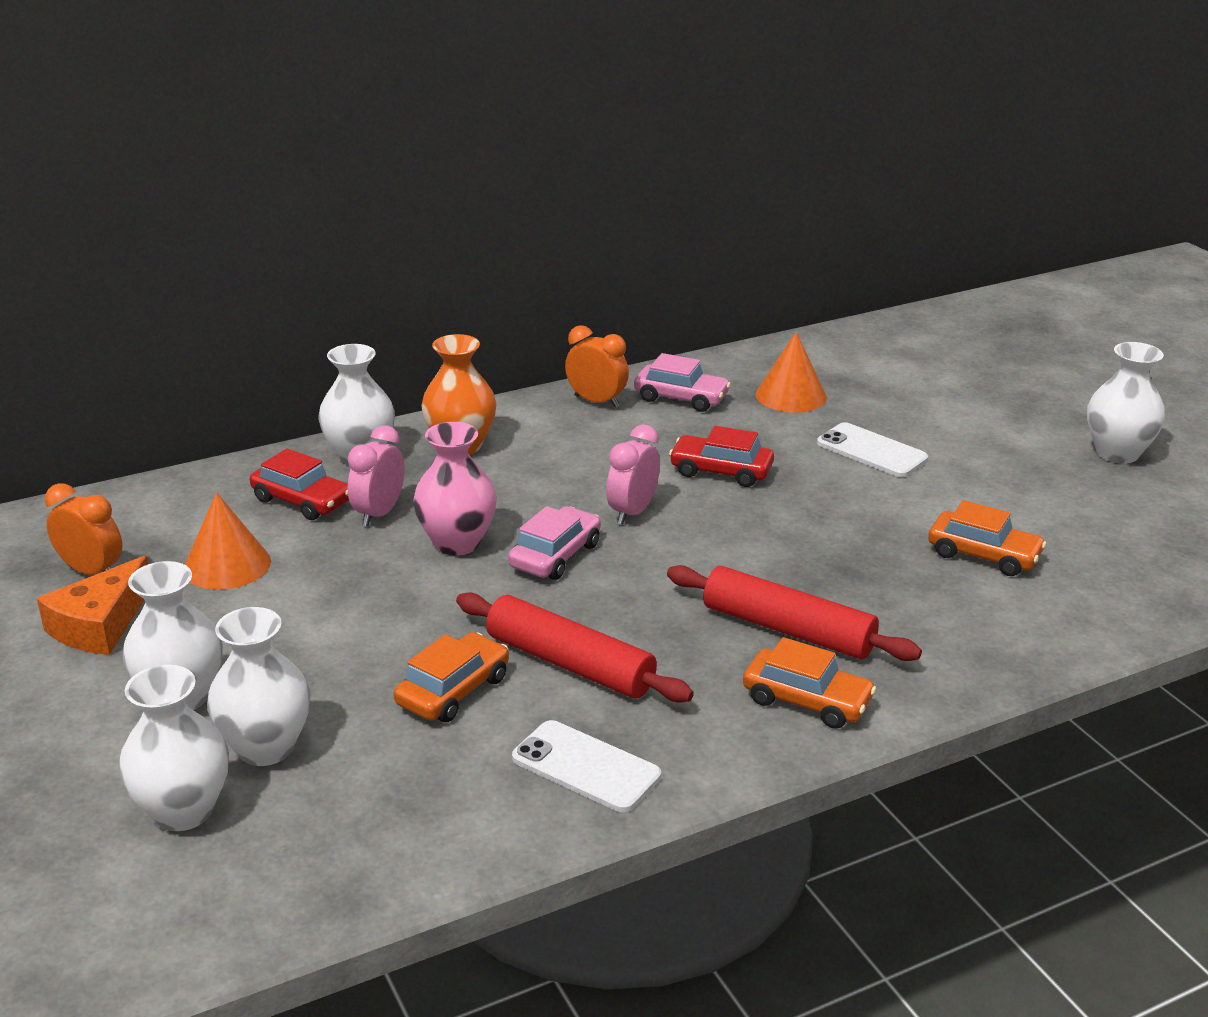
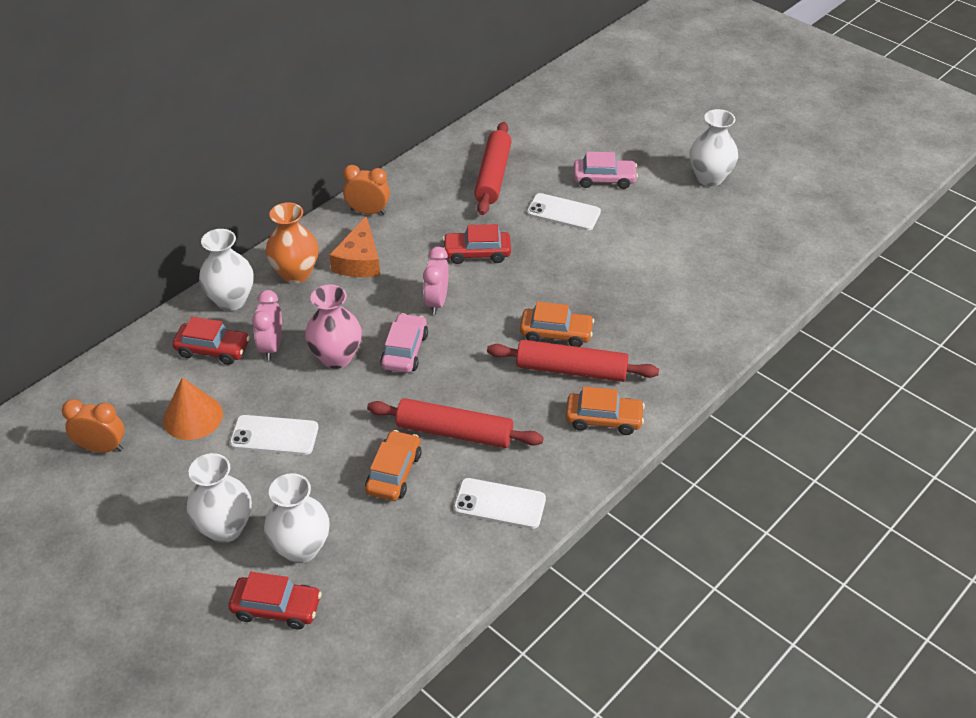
camera: 20 degrees left, 15 degrees up
orange cheese [37,555,148,655] -> orange cheese moved to [329,216,380,277]
white vase [119,665,229,831] -> red car [229,572,322,629]
pink car [634,353,731,412] -> pink car moved to [574,152,638,189]
orange cone [756,332,827,413] -> red rolling pin [474,122,512,215]
orange car [928,500,1046,576] -> orange car moved to [520,301,594,347]
none -> white phone [230,415,318,455]

